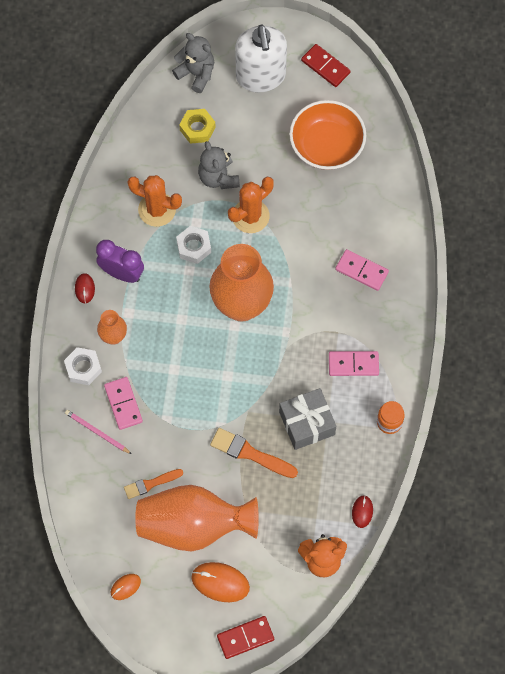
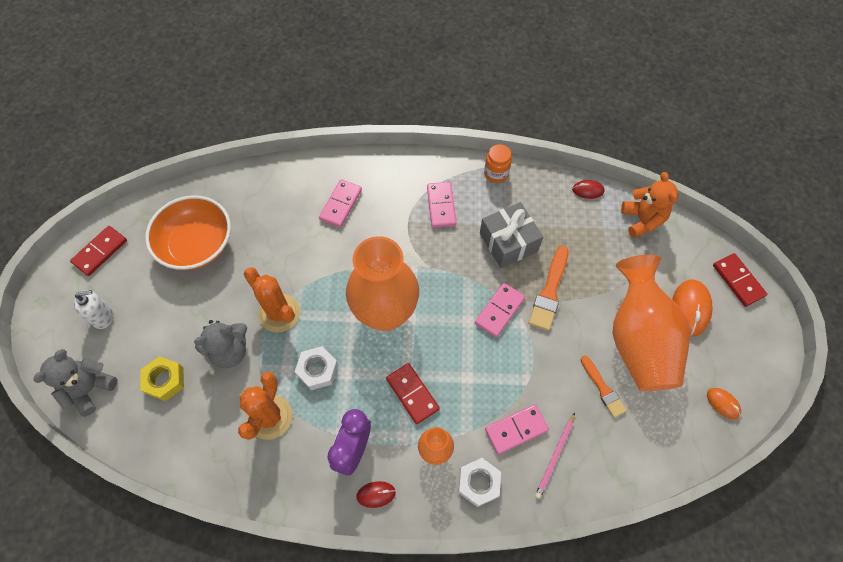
camera: 95 degrees left, 5 degrees down
white soap dispenser [235,25,287,92] -> white soap dispenser [74,290,114,329], size x0.49
none -> red domino [386,363,440,424]
none -> pink domino [475,283,525,337]

